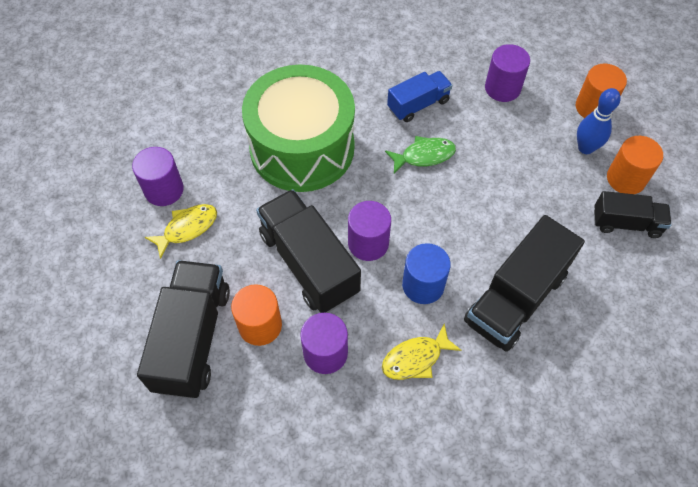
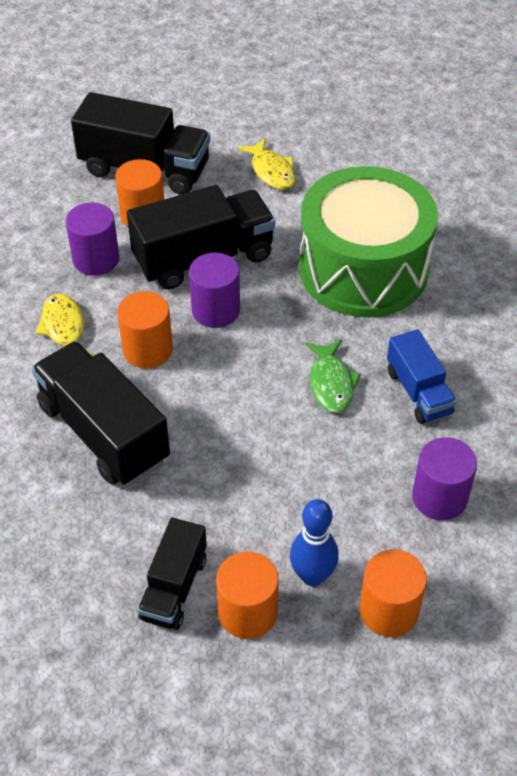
camera: 100 degrees right, 10 degrees down
purple cylinder [132,147,184,206] -> none
blue cylinder [402,243,451,304] -> orange cylinder [117,291,173,368]

